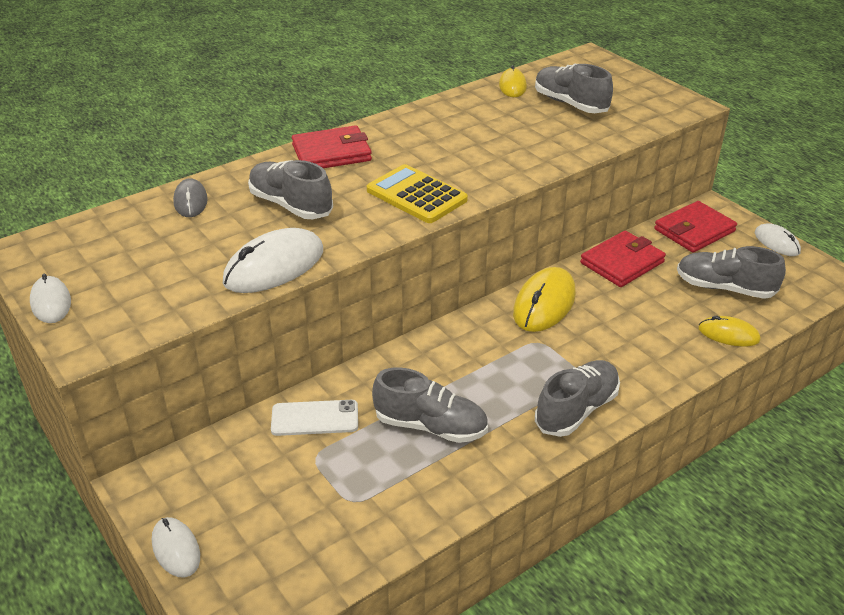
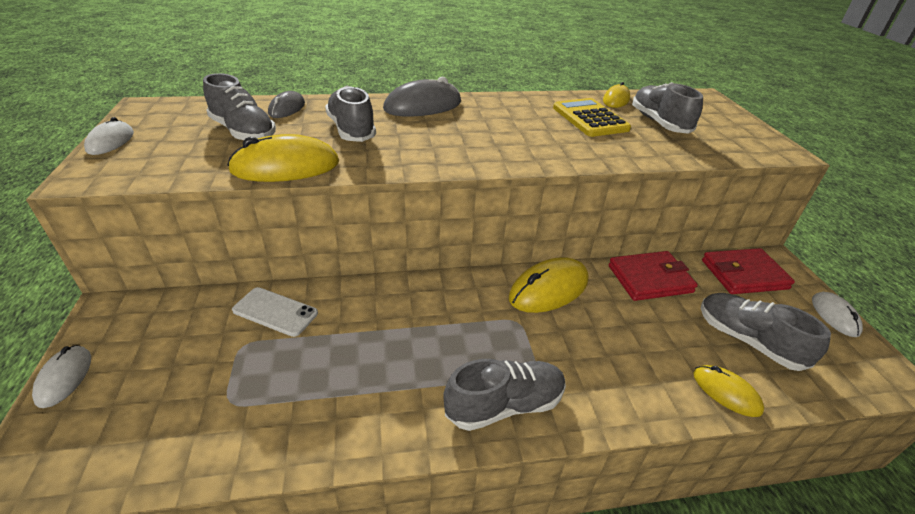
camera: 25 degrees right, 0 degrees up
white mouse [223,228,323,293] -> yellow mouse [227,134,339,182]
red wallet [292,125,372,168] -> grey mouse [383,77,461,116]
yellow calculator [367,164,468,223] -> yellow calculator moved to [553,98,631,137]
grey shoe [372,367,488,443] -> grey shoe moved to [203,73,276,140]

